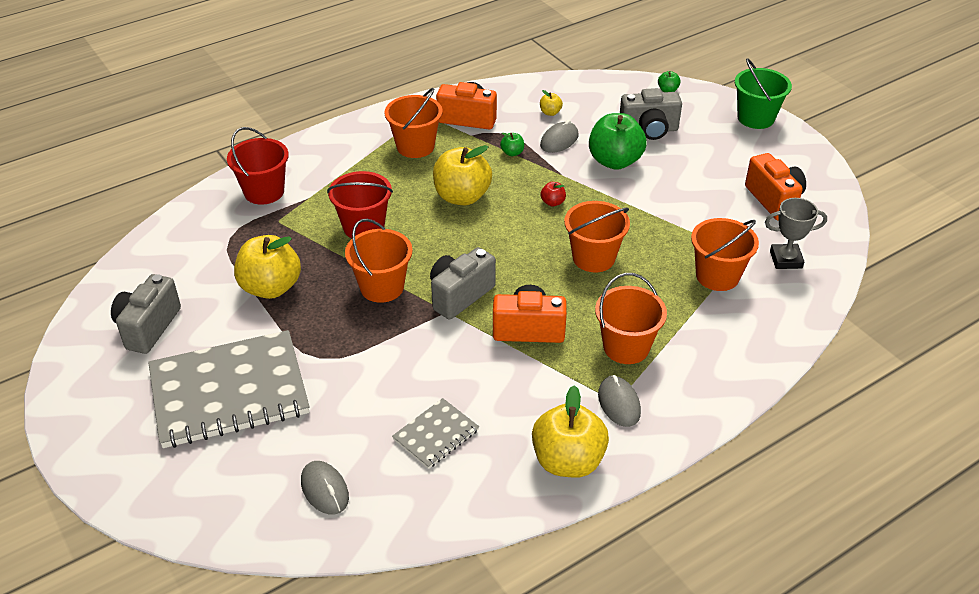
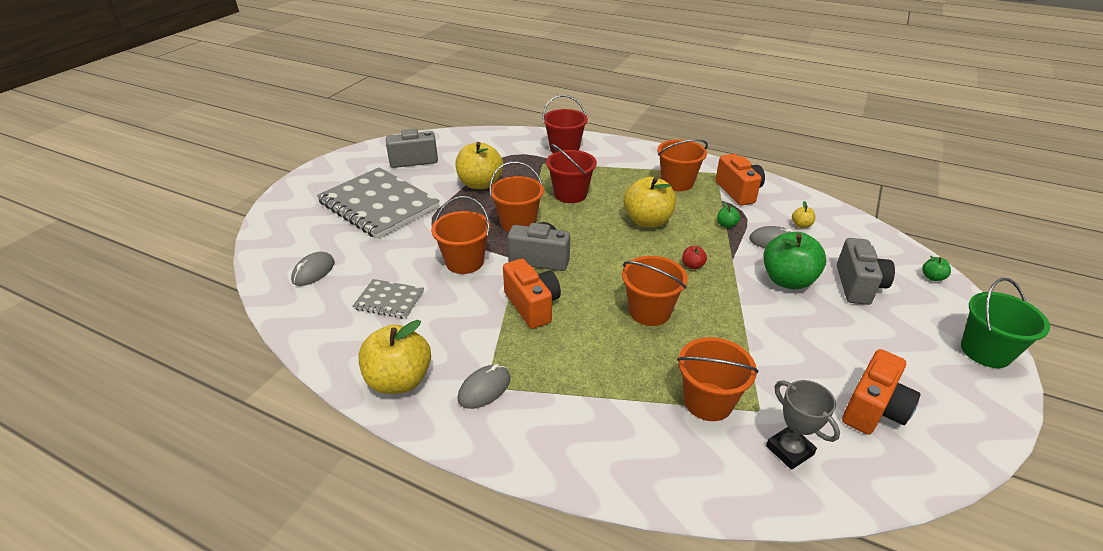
camera: 60 degrees right, 5 degrees down
orange bucket [595,273,667,364] -> orange bucket moved to [431,196,491,274]
grey camera [620,88,682,140] -> grey camera turned 135 degrees counterclockwise [837,238,895,305]

